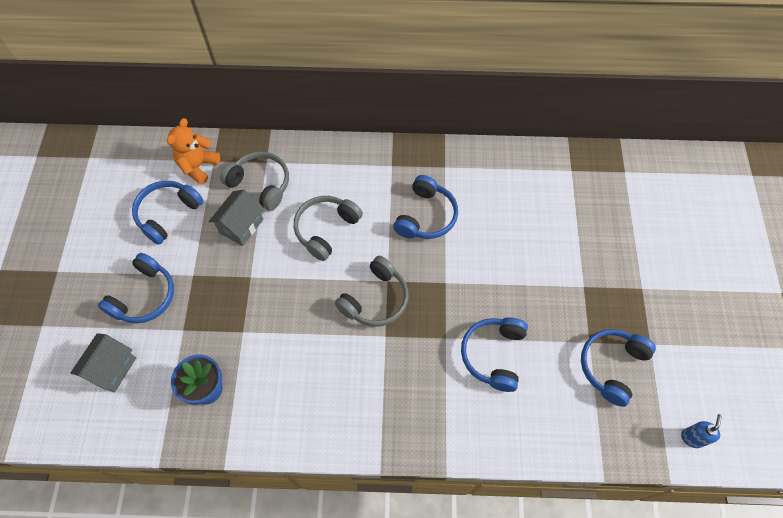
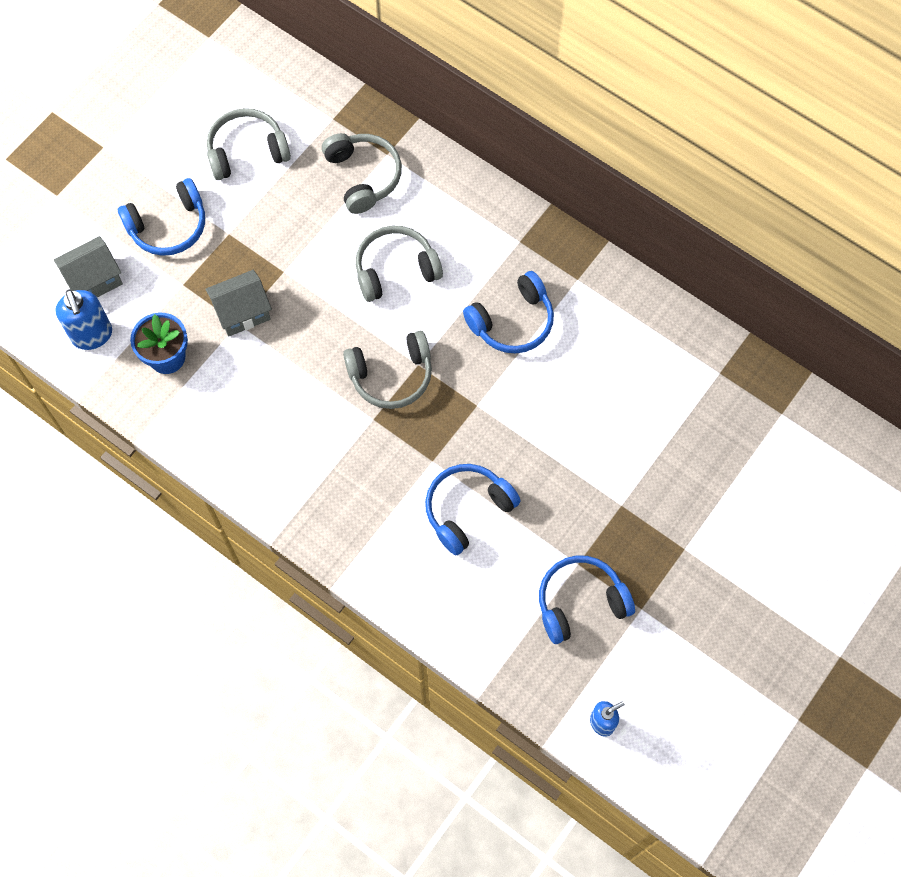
camera: 35 degrees right, 5 degrees up
blue headphones [132,181,203,245] -> grey headphones [207,108,291,180]
orange teddy bear [167,118,220,185] -> none
grey house [209,189,264,246] -> grey house moved to [205,270,272,337]
none -> blue soap dispenser [55,289,112,350]

